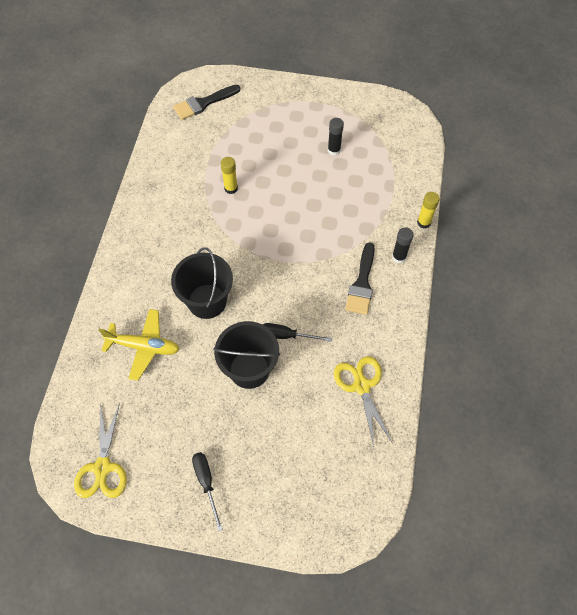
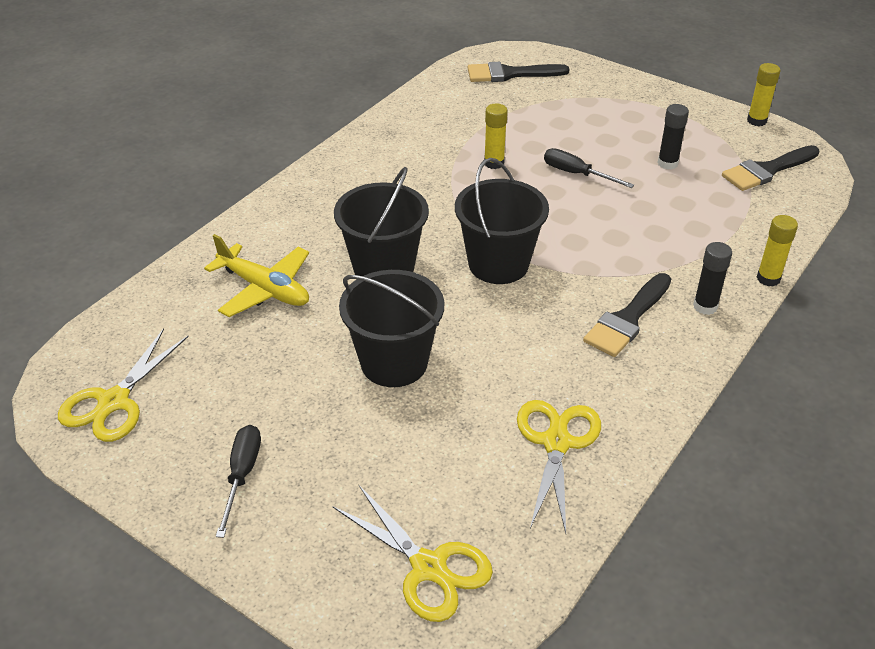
camera: 25 degrees right, 20 degrees down
black screwdriver [263,323,332,342] -> black screwdriver moved to [544,148,634,188]
none -> yellow scissors [332,484,493,622]
none -> black bucket [455,158,549,284]
none -> black brush [722,145,820,191]
none -> yellow glue stick [747,63,781,126]

